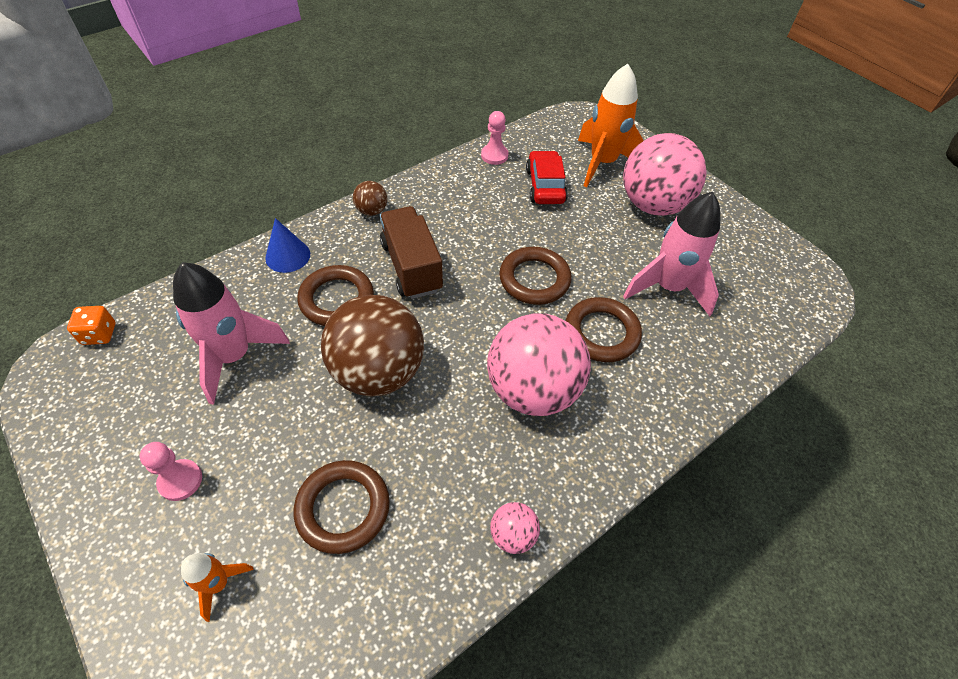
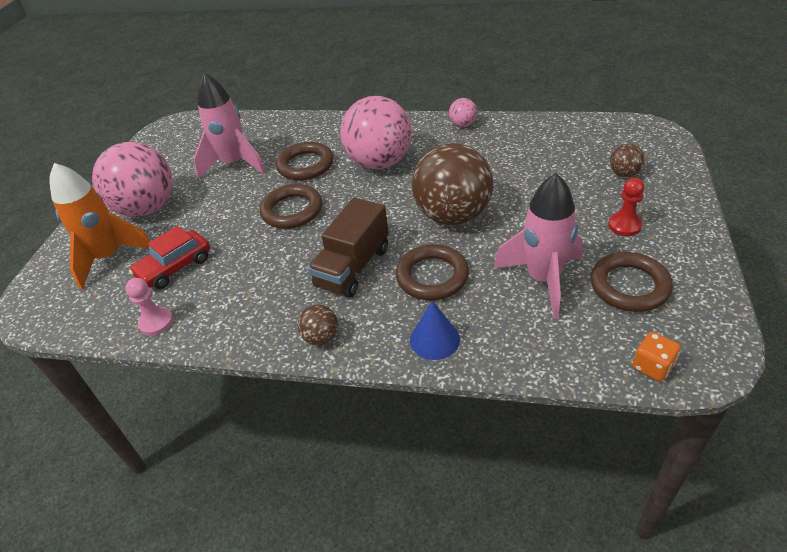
camera: 125 degrees left, 10 degrees down
pink pawn [140,442,202,501] -> red pawn [609,178,644,236]
orange rocket [181,553,254,622] -> brown ball [610,144,645,177]
brown ring [294,460,390,554] -> brown ring moved to [591,252,673,312]

